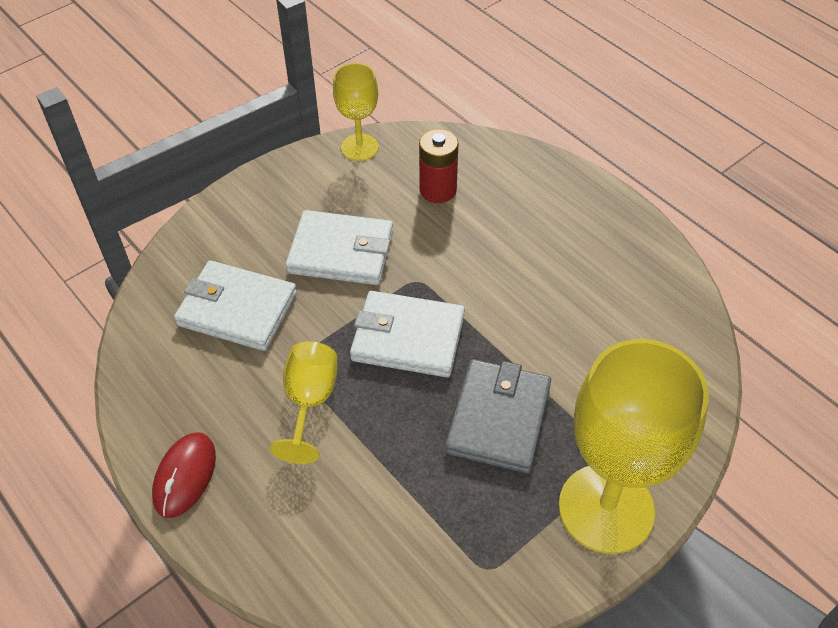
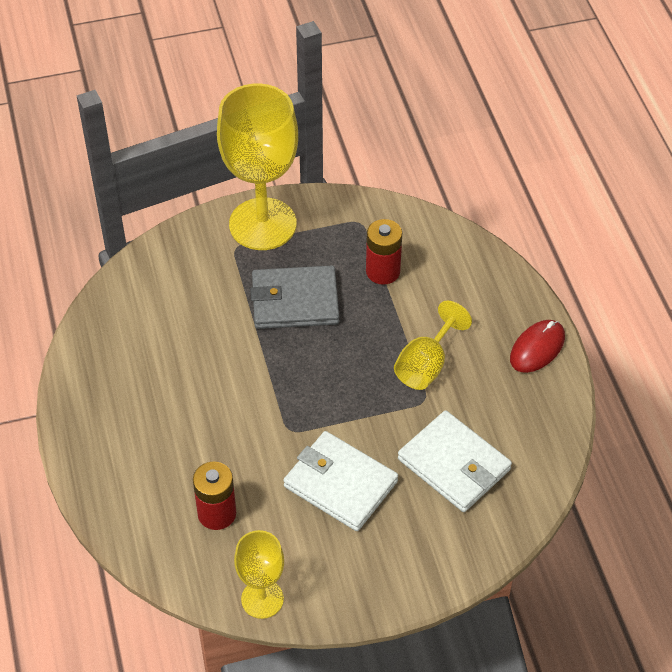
camera: 155 degrees left, 0 degrees up
white wallet [350,291,465,377] -> none
grey wallet [445,359,551,473] -> grey wallet turned 45 degrees clockwise [250,266,339,329]
none -> red battery [366,219,402,285]

